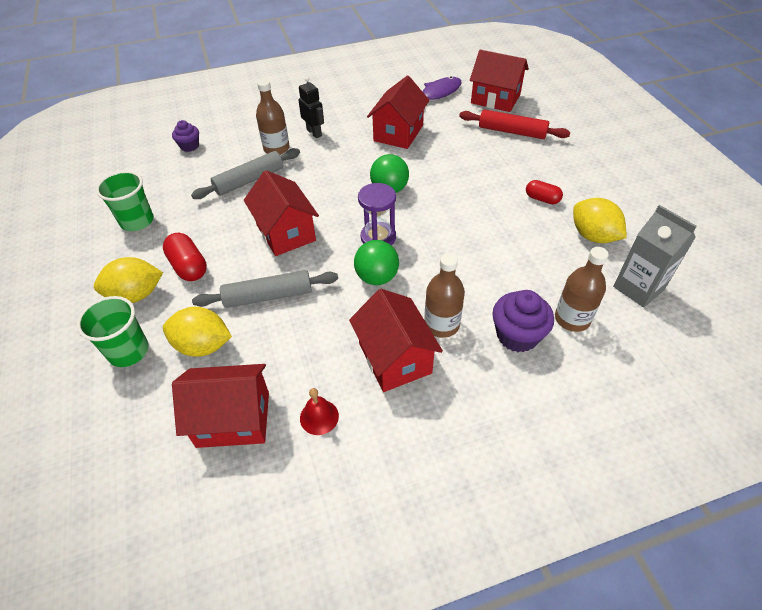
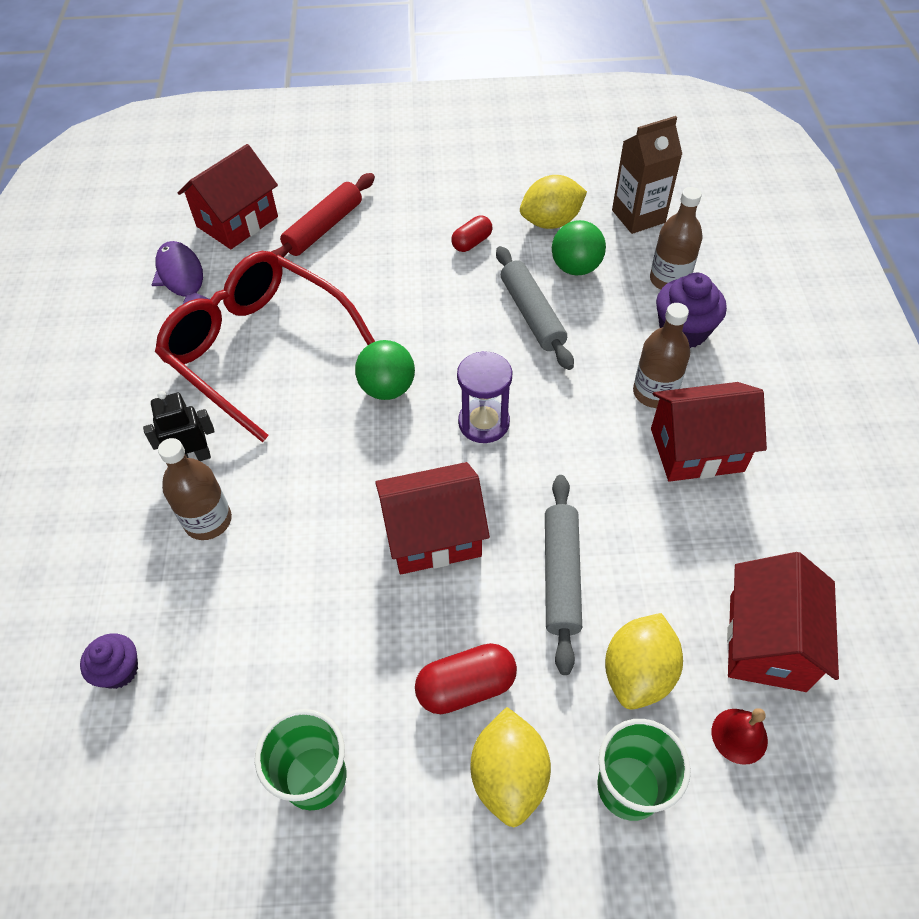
camera: 75 degrees left, 5 degrees up
grey rolling pin [191,148,300,199] -> grey rolling pin moved to [496,246,574,370]
red bell [300,388,339,435] -> red bell moved to [712,708,768,765]
green ball [354,240,399,285] -> green ball moved to [552,220,606,276]
red house [367,75,430,149] -> red glasses [155,251,375,442]
grey carton [613,205,697,307] -> brown carton [612,116,682,234]

